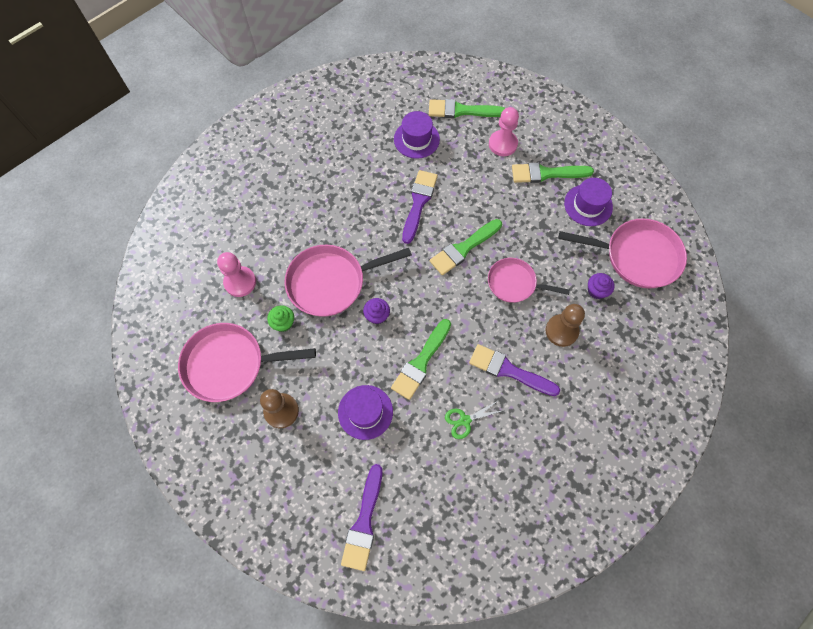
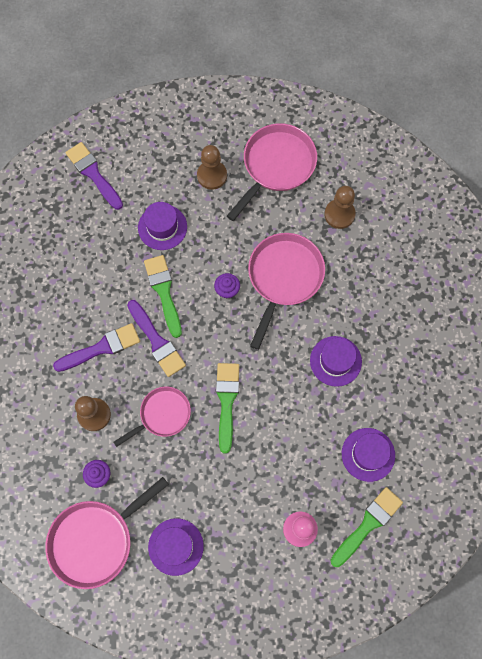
camera: 130 degrees right, 5 degrees up
pink pawn [217,252,256,297] -> brown pawn [324,186,356,229]
green cupcake [267,305,294,332] -> none
purple brush [402,170,438,244] -> purple brush moved to [127,300,186,377]
green scissors [445,400,505,439] -> none
green brush [512,162,594,183] -> none
none -> purple hat [310,336,362,387]

